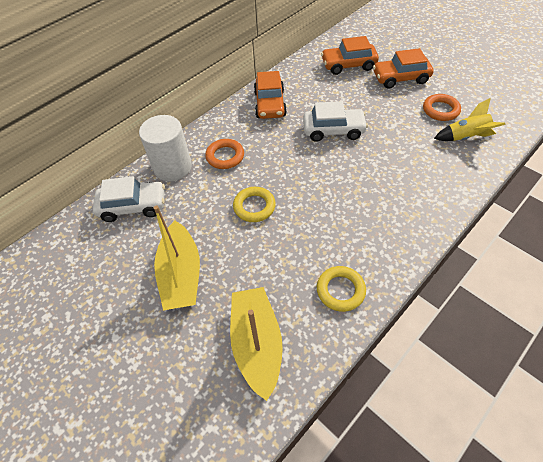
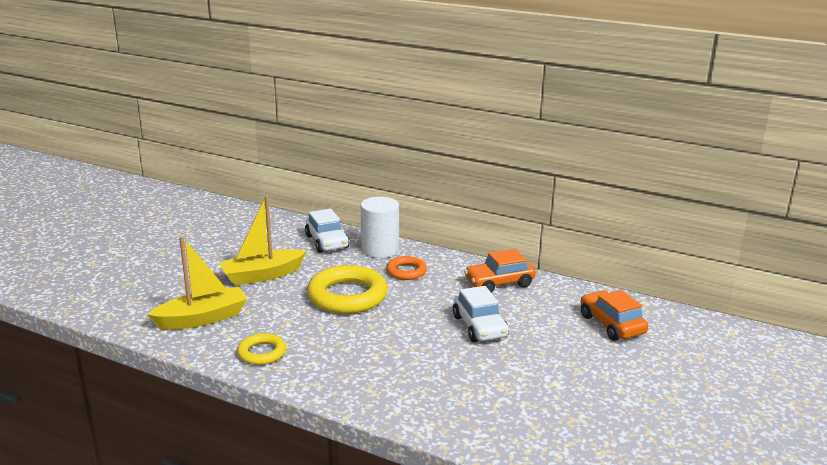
camera: 70 degrees right, 30 degrees down
yellow ring [233,187,276,222] -> yellow ring [307,265,387,314], size x1.86
orange car [373,48,434,89] -> none
orange ring [423,94,461,121] -> none
yellow rocket [434,98,505,141] -> none

